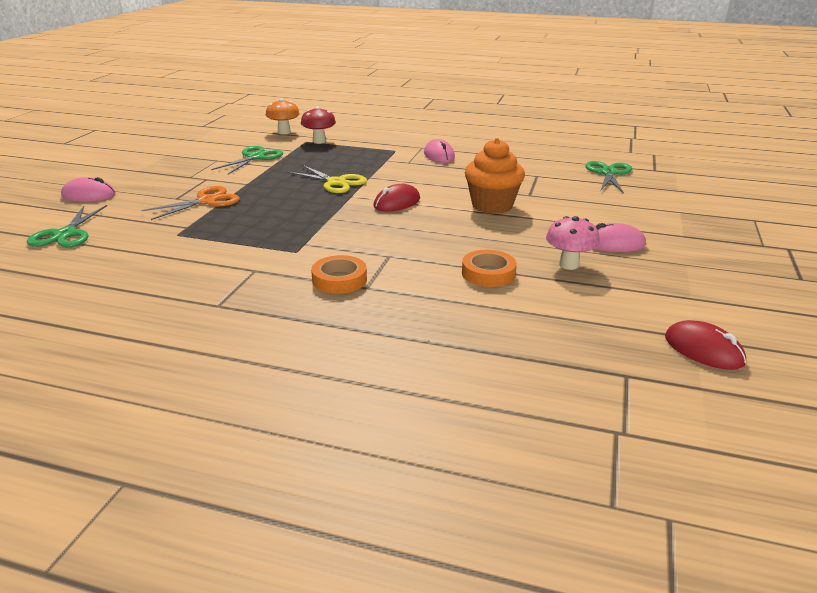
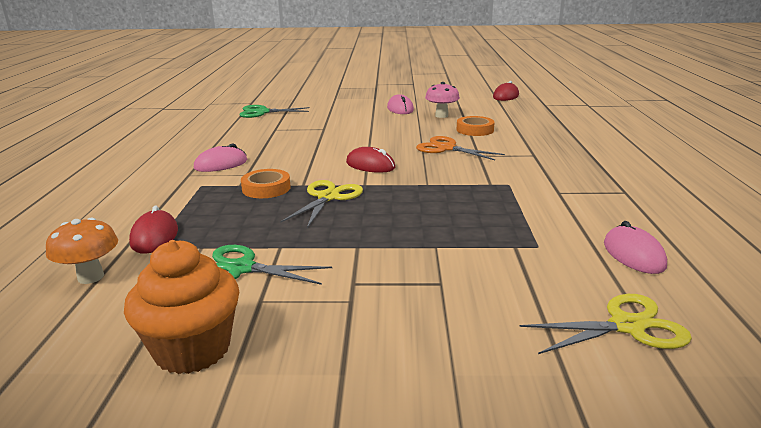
camera: 105 degrees left, 5 degrees down
green scissors [27,205,107,247] -> yellow scissors [519,294,692,354]
pink mouse [61,177,116,202] -> pink mouse moved to [604,221,667,274]
orange scissors [141,186,240,220] -> orange scissors moved to [416,136,505,160]
red mushroom [301,107,336,144] -> red mouse [129,205,178,254]
orange tape [311,255,367,294] -> orange tape moved to [241,169,290,198]
orange cupcake [465,138,525,214] -> orange cupcake moved to [124,240,239,374]

